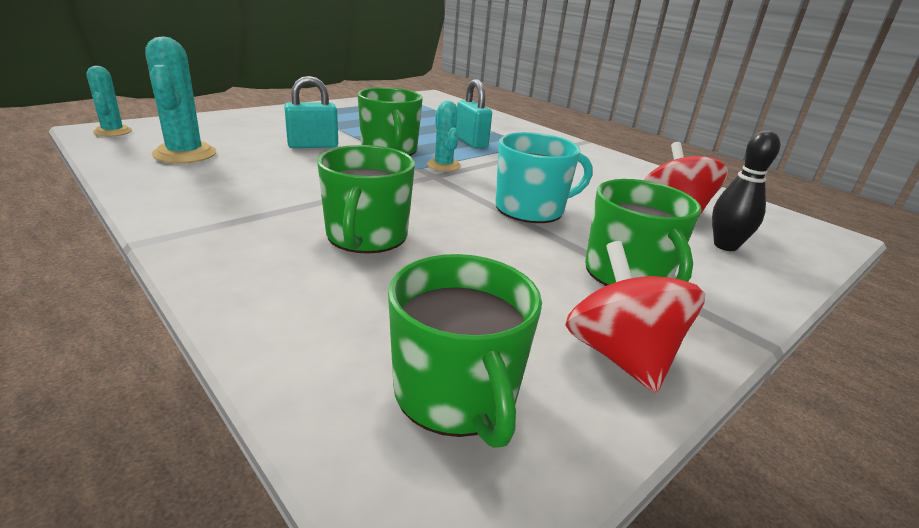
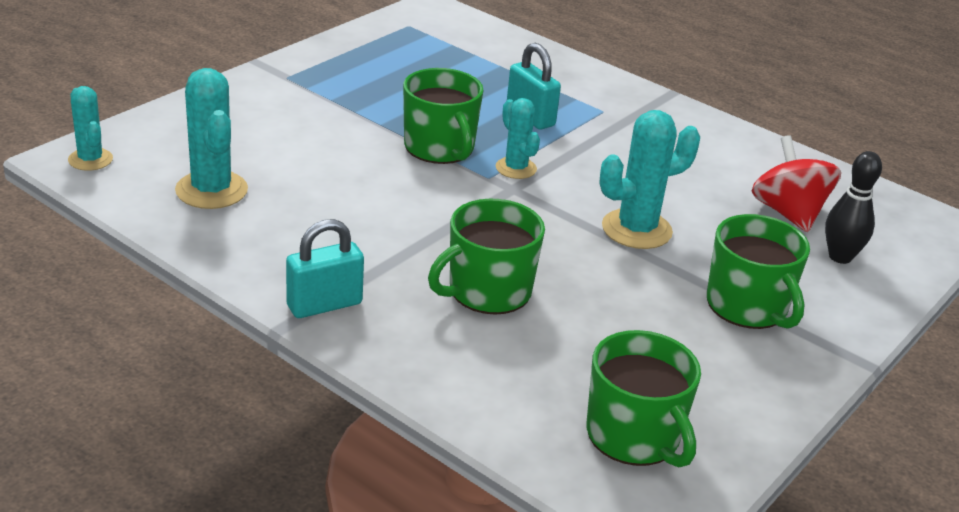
camera: 10 degrees left, 5 degrees up
turquoise padlock [284,76,338,148] -> turquoise padlock moved to [286,219,364,318]
green mug [317,145,415,253] -> green mug turned 60 degrees clockwise [428,199,545,315]
turquoise mug [495,132,592,223] -> turquoise cactus [599,110,700,249]
red spinning top [565,241,705,393] -> none

